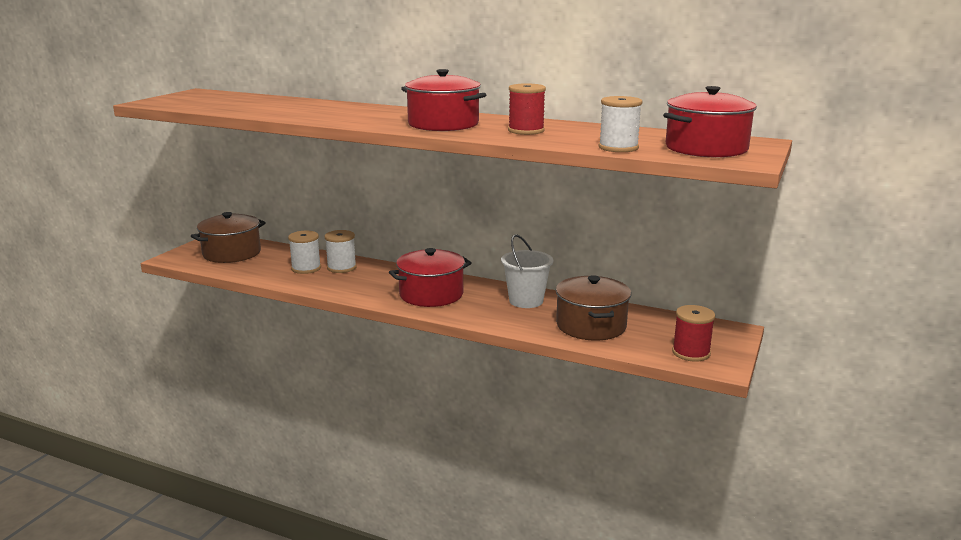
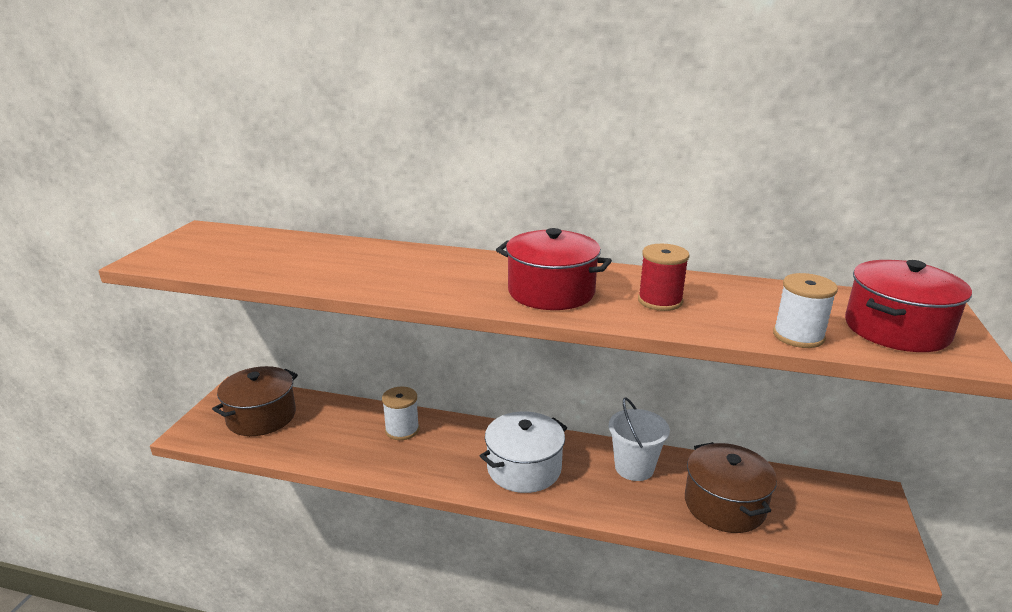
camera: 10 degrees left, 5 degrees up
white spool [288,231,321,274] -> none
red pot [389,248,472,307] -> white pot [480,411,567,493]
red spool [672,305,715,362] -> none

